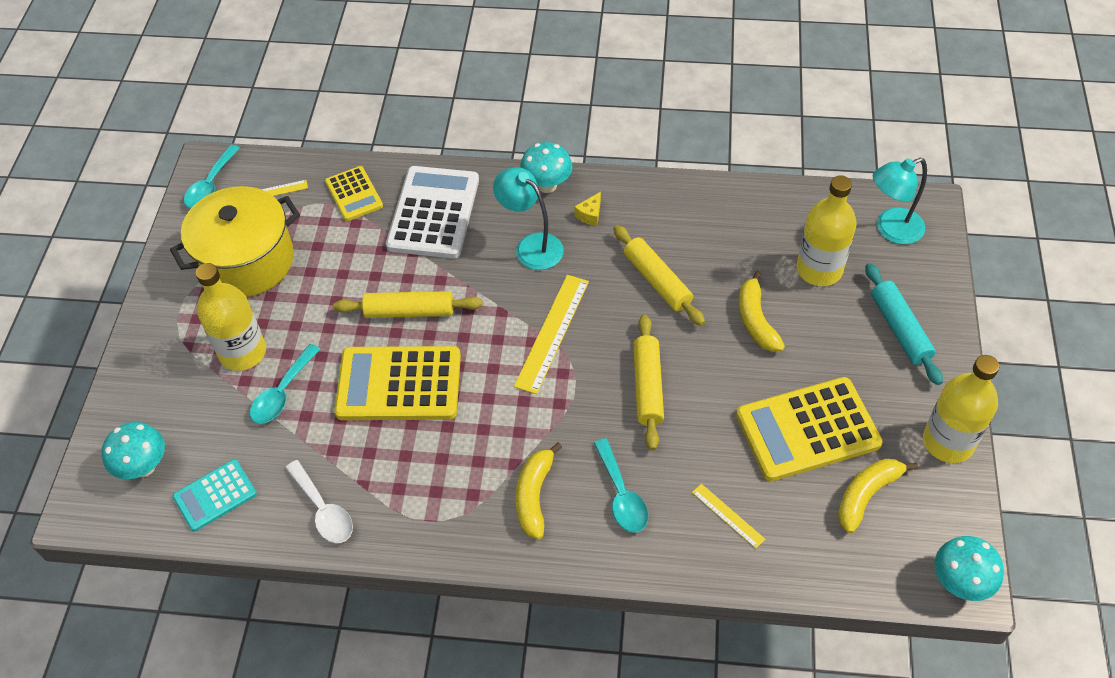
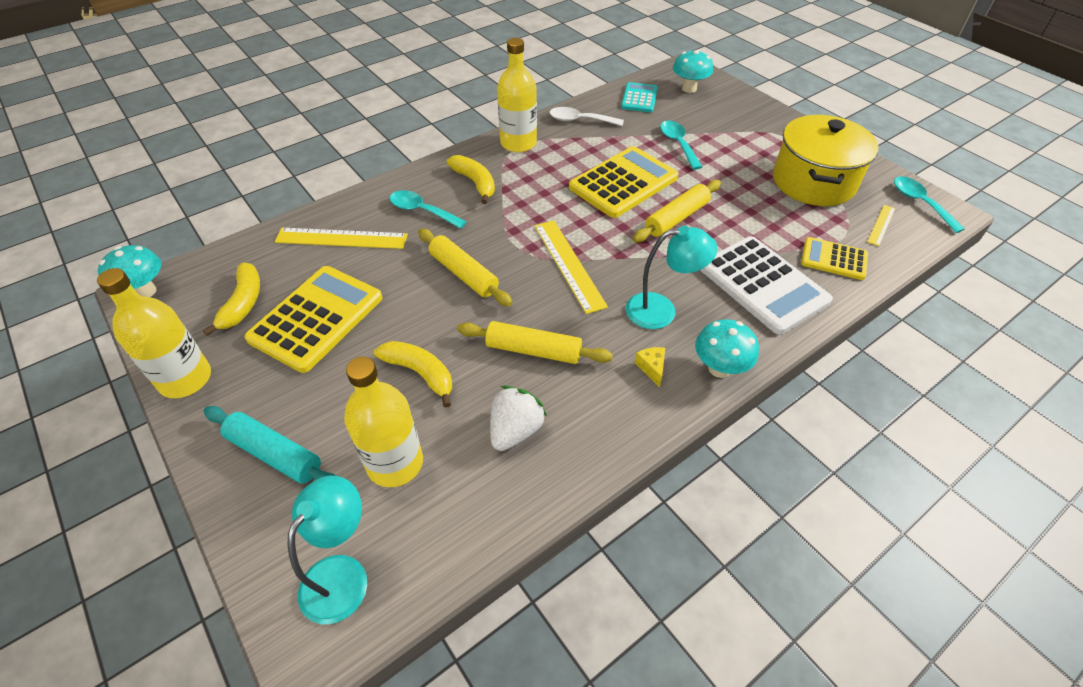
camera: 135 degrees right, 5 degrees down
yellow bottle [196,263,266,371] -> yellow bottle moved to [497,38,537,152]
yellow ruler [692,484,765,548] -> yellow ruler [274,228,408,249], size x1.89
none -> white strawberry [490,386,547,451]

